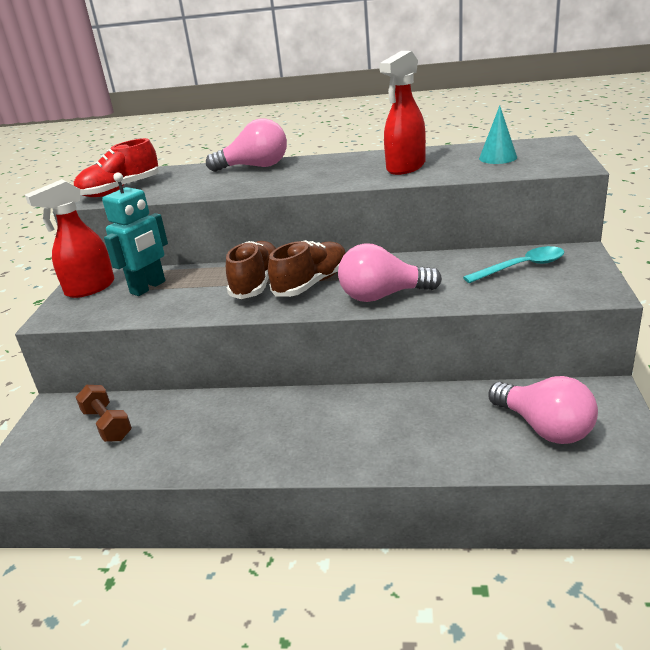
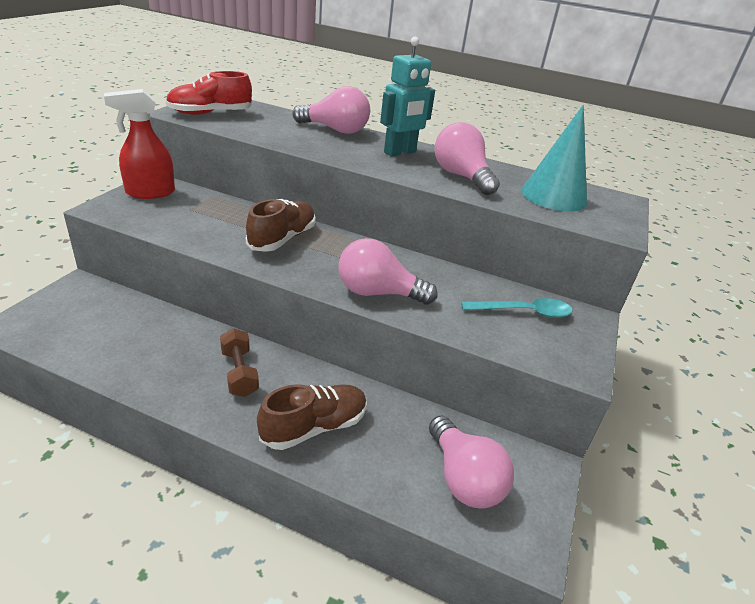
camera: 10 degrees right, 5 degrees up
brown dumbbell [76,385,132,442] -> brown dumbbell moved to [220,328,259,397]
turquoise robot [102,172,168,296] -> turquoise robot moved to [380,37,435,157]
brown shoe [268,240,346,297] -> brown shoe moved to [257,384,367,450]
red spray bottle [379,51,426,175] -> pink light bulb [435,122,500,195]
turquoise cone [479,106,517,164] -> turquoise cone [521,105,587,212], size x1.72

